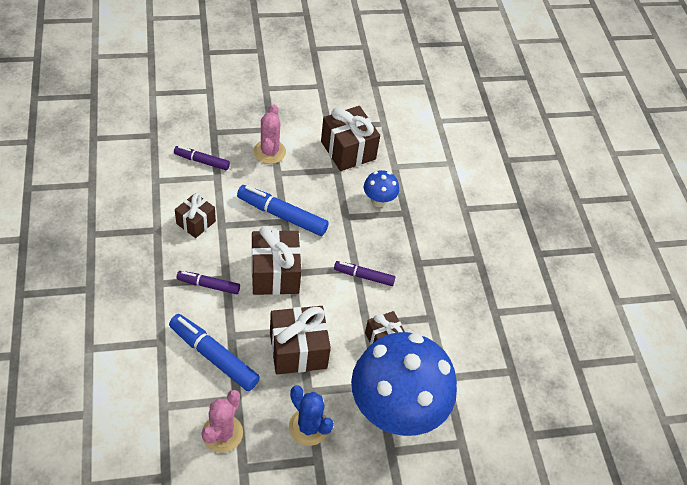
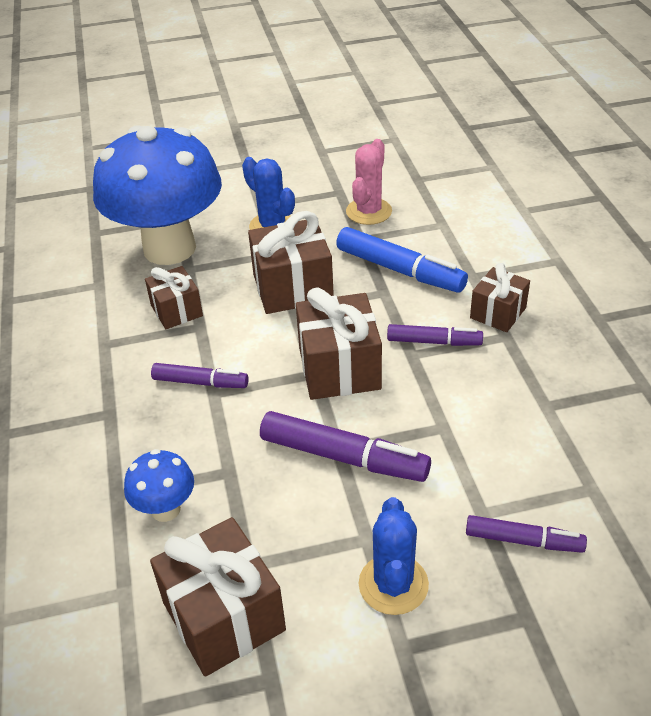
camera: 175 degrees left, 10 degrees down
brown gift [175,193,216,238] -> brown gift moved to [470,263,530,332]
blue marker [237,185,329,236] -> purple marker [260,411,431,482]
pink cactus [253,104,286,164] -> blue cactus [359,497,429,615]

